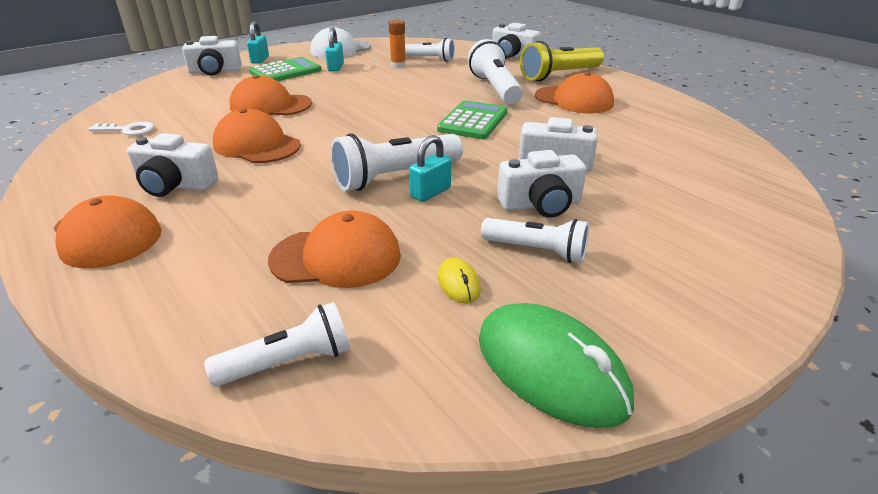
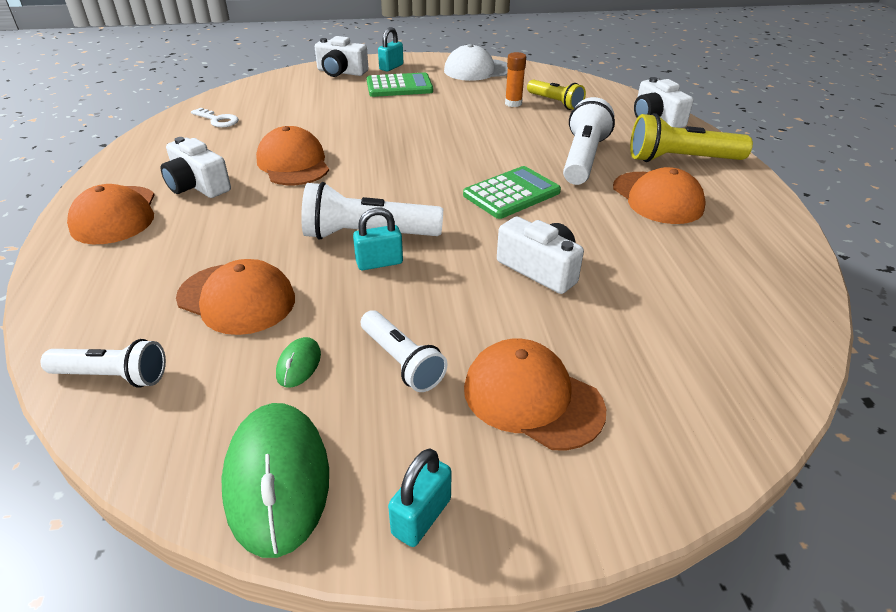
camera: 30 degrees right, 5 degrees up
orange cap [230,75,312,115] -> orange cap moved to [464,339,606,450]
turquoise padlock [325,28,344,72] -> turquoise padlock moved to [388,449,452,547]
white flashlight [405,38,455,62] -> yellow flashlight [527,79,586,110]
yellow mouse [438,258,481,304] -> green mouse [276,337,321,387]
white camera [497,150,587,218] -> none

